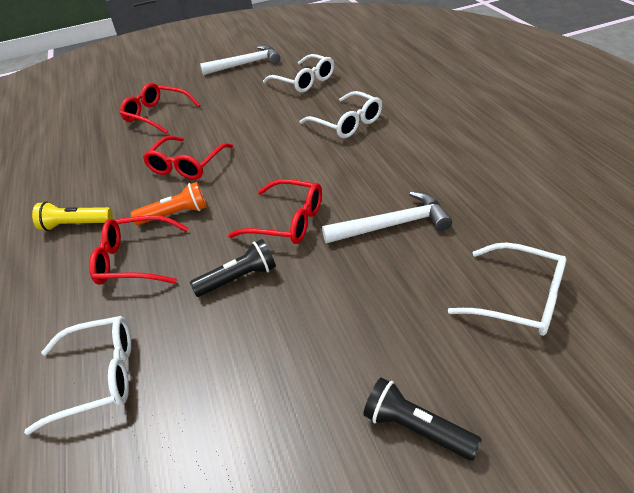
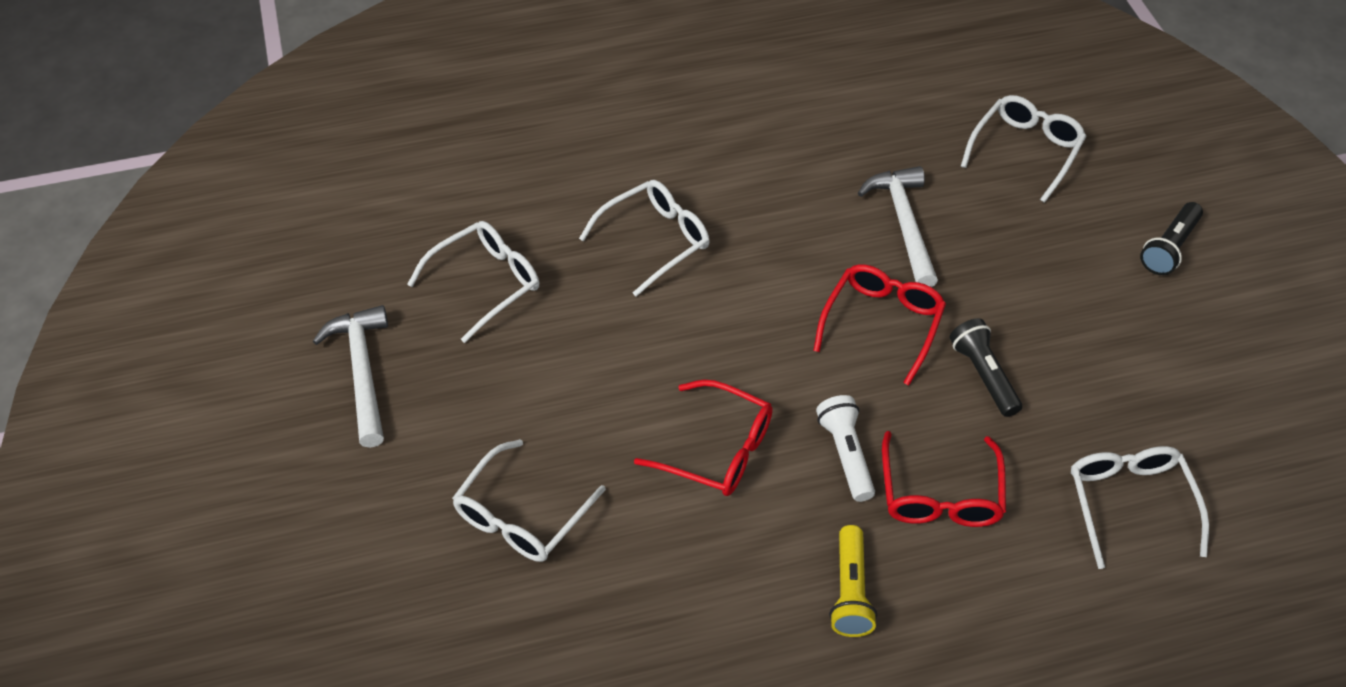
camera: 90 degrees left, 10 degrees up
red glasses [120,83,201,134] -> white glasses [452,439,606,562]
orange flashlight [131,182,207,225] -> white flashlight [816,395,875,502]

